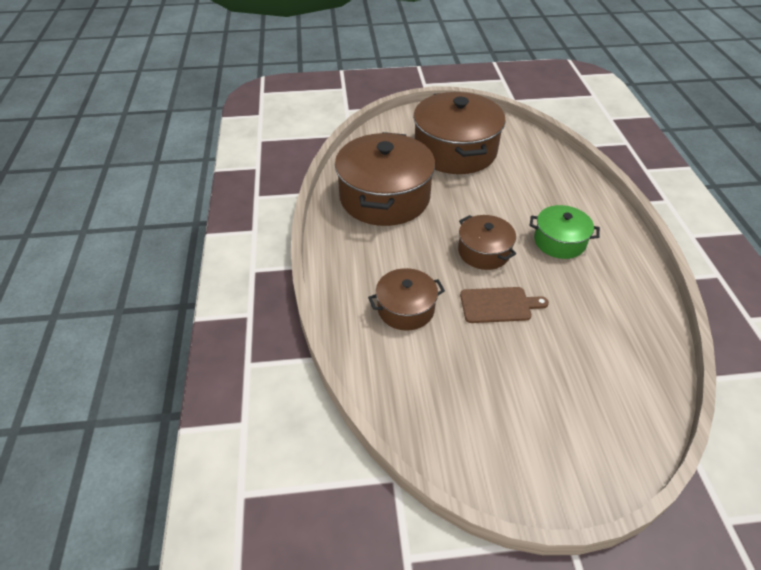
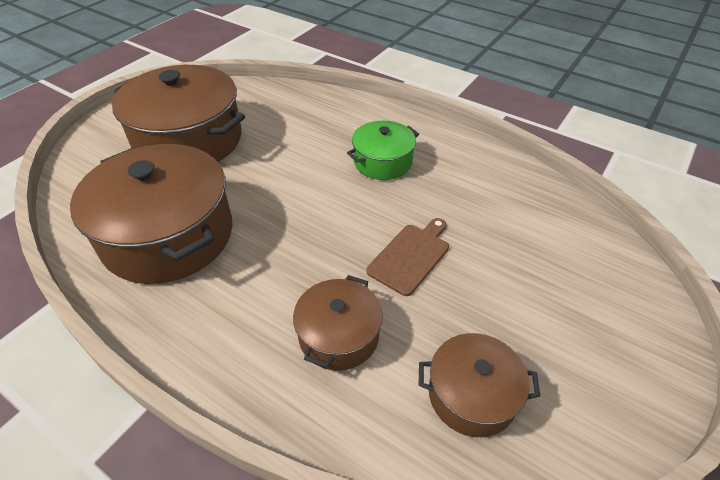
camera: 50 degrees left, 0 degrees up
brown pot [458,215,516,270] -> brown pot moved to [419,333,540,437]

